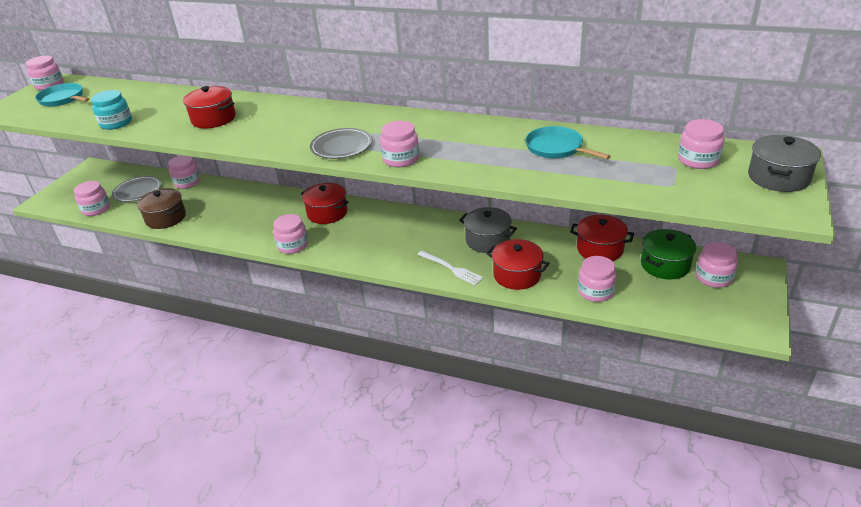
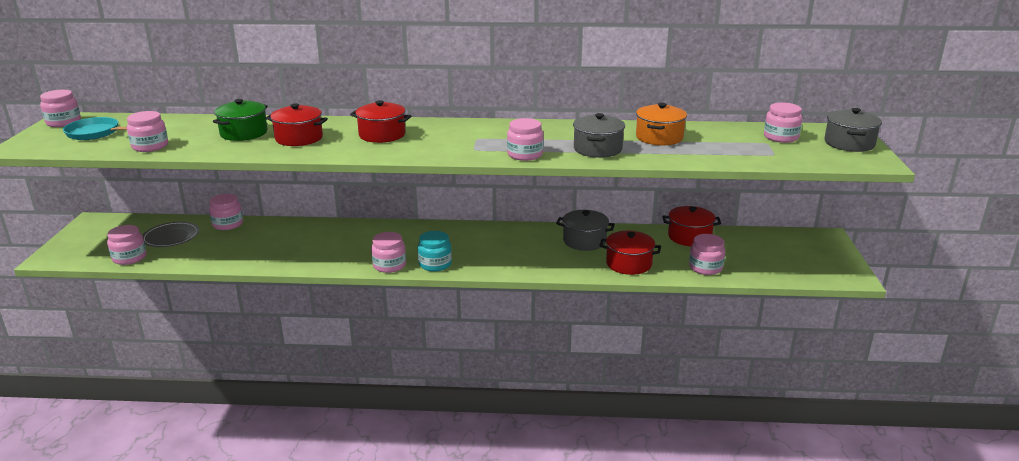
camera: 20 degrees left, 10 degrees down
turquoise jar [91,90,132,130] -> turquoise jar moved to [418,231,452,272]
brown pot [137,188,186,229] -> none
red pot [301,183,349,224] -> red pot moved to [350,100,411,143]
grey plate [310,128,372,159] -> none
white fork [417,251,483,285] -> none
turquoise pan [525,126,611,159] -> orange pot [636,103,687,146]
green pot [641,229,696,279] -> green pot moved to [213,99,268,141]
pink jar [696,242,738,288] -> pink jar moved to [127,111,168,152]
none -> grey pot [573,113,625,158]

